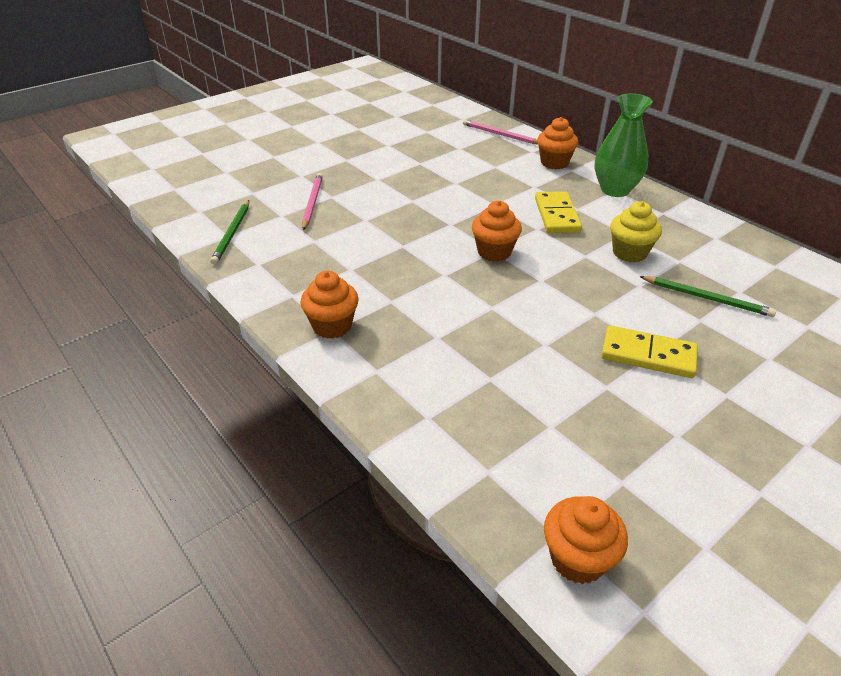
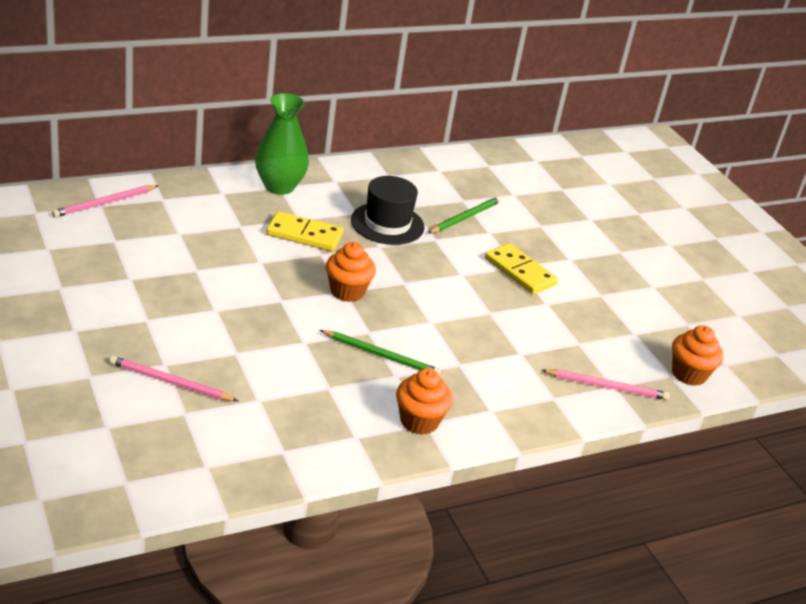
camera: 80 degrees left, 5 degrees down
green pencil [210,200,249,265] -> green pencil moved to [320,330,441,375]
orange cupcake [537,117,578,169] -> none
yellow domino [602,325,698,378] -> yellow domino turned 75 degrees counterclockwise [485,243,558,294]
yellow cupcake [610,201,662,263] -> black hat [351,176,425,245]
none -> pink pencil [541,369,670,400]

